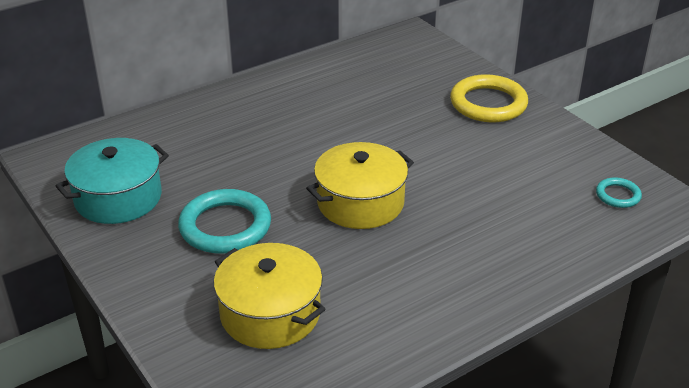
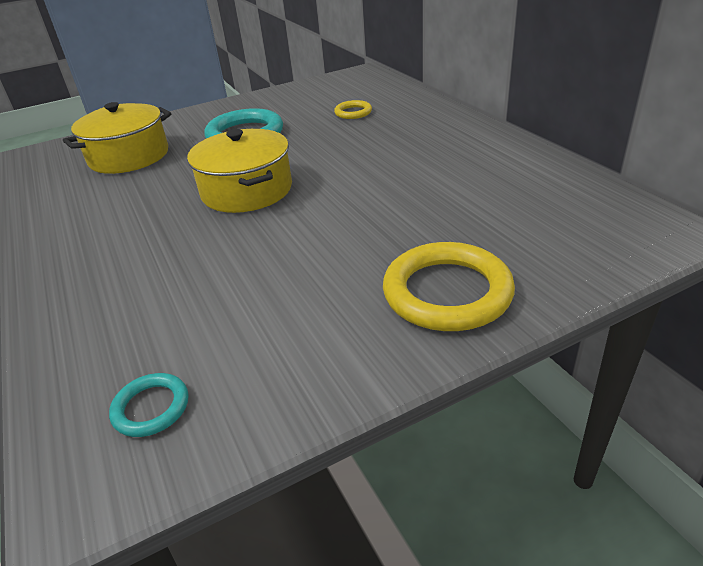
camera: 100 degrees right, 0 degrees up
turquoise pot [55,138,169,224] -> none
none -> yellow ring [334,100,372,119]

